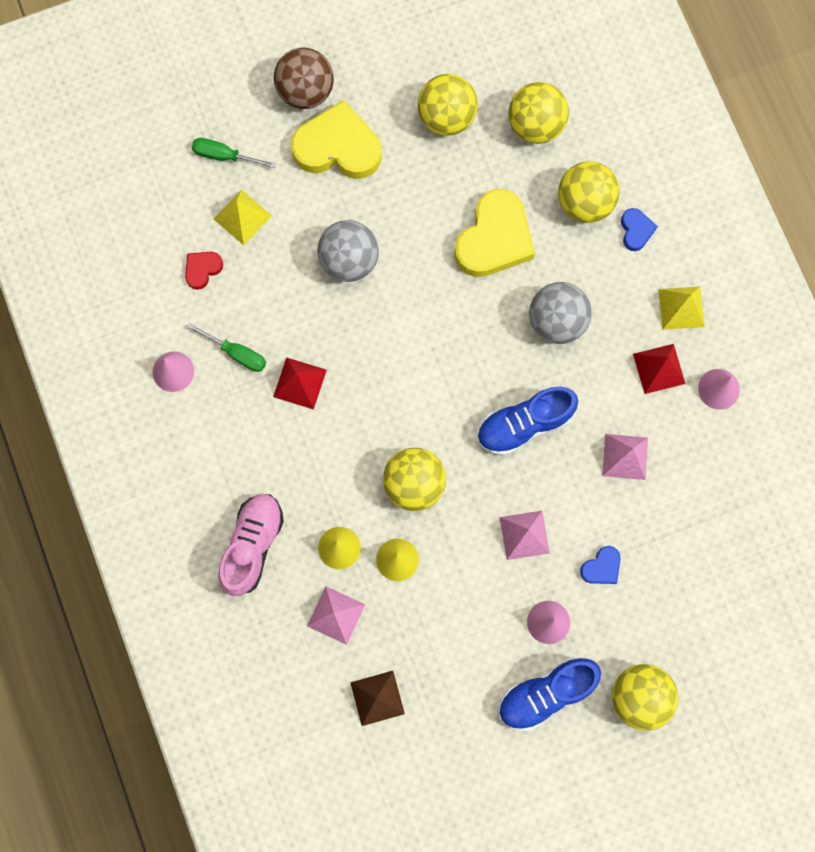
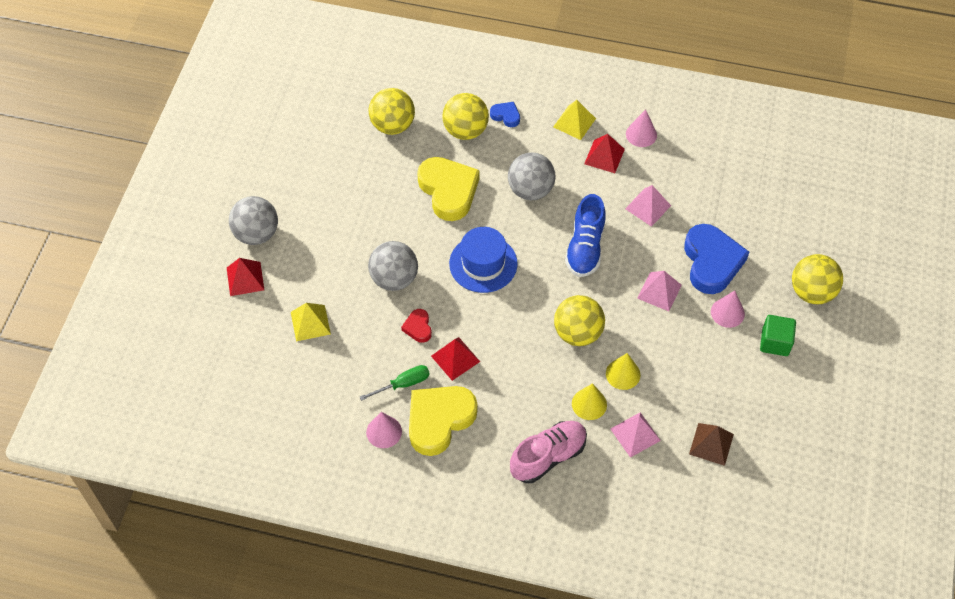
camera: 55 degrees left, 20 degrees down
red heart [185,252,223,290] -> red heart moved to [401,309,432,343]
green screwdriver [192,138,276,168] -> none
pink shoe [219,494,284,596] -> pink shoe turned 90 degrees clockwise [510,421,587,483]
brown ball [274,48,334,109] -> grey ball [229,196,278,245]
yellow heart [291,100,382,179] -> yellow heart moved to [409,386,477,456]
yellow ball [417,74,478,136] -> none
blue shoe [498,657,601,732] -> green cube [760,315,796,356]
blue heart [580,546,621,584] -> blue heart [684,224,749,294], size x2.15
none -> red pyramid [227,258,264,296]
none -> blue hat [449,227,518,293]

